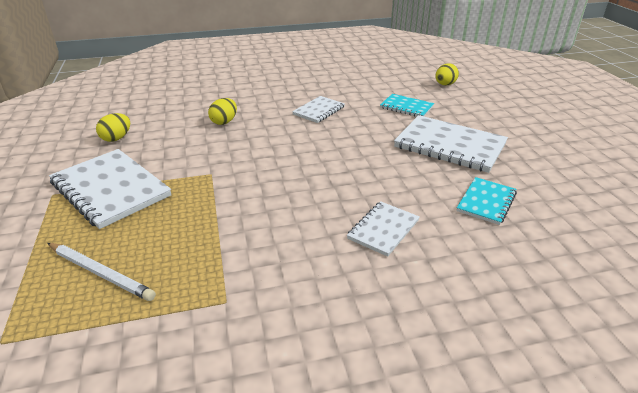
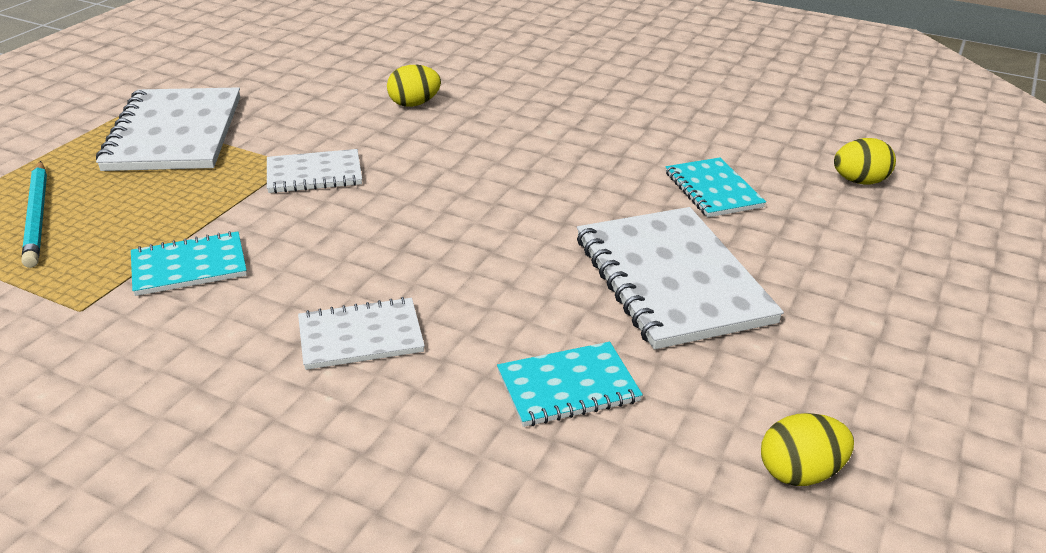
camera: 40 degrees right, 0 degrees up
white pencil [48,243,156,301] -> turquoise pencil [22,161,47,268]
yellow egg [96,113,130,142] -> yellow egg moved to [761,413,854,486]
white notebook [292,96,345,123] -> white notebook moved to [267,149,362,193]
none -> turquoise notebook [131,231,247,296]

